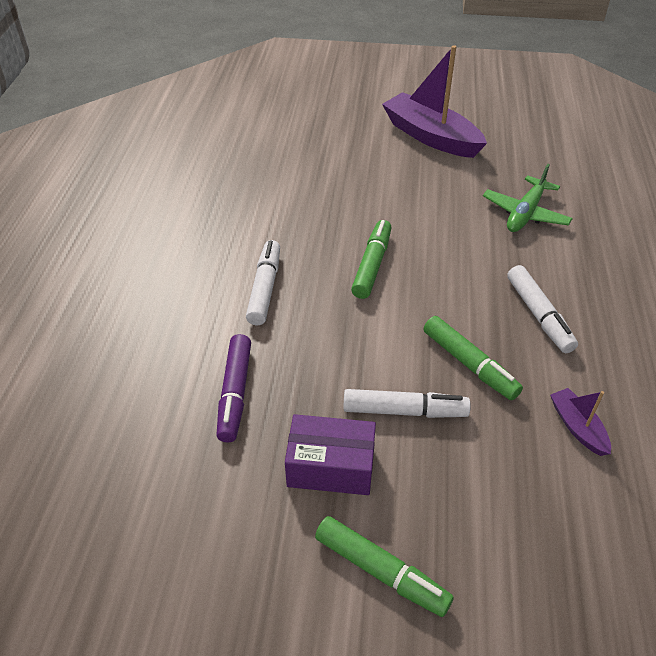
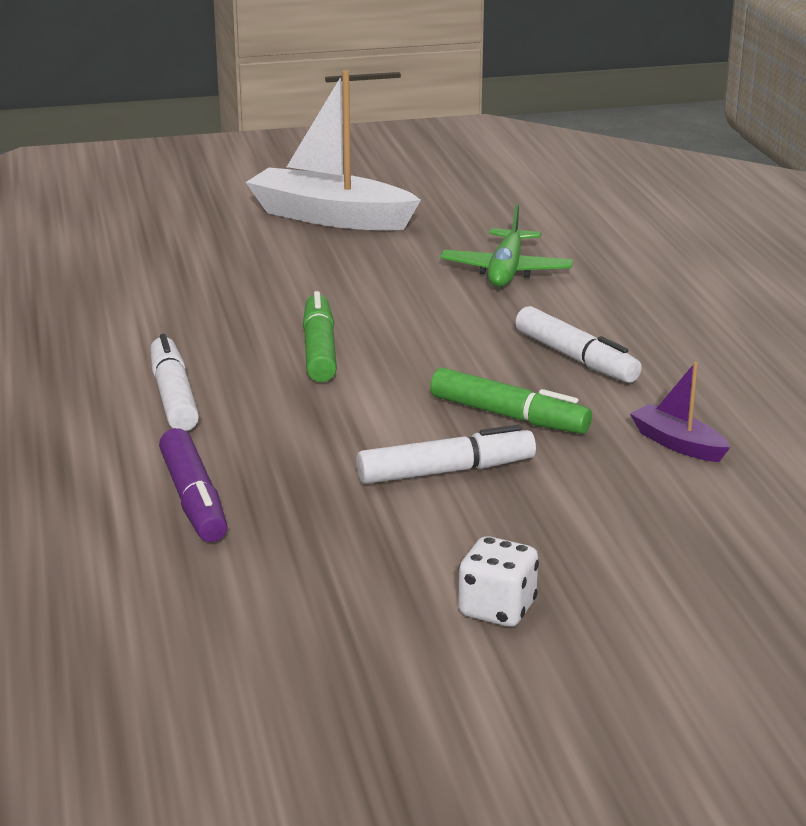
camera: 20 degrees left, 20 degrees down
purple box [285,414,376,495] -> none
green marker [315,516,454,617] -> white dice [458,536,539,627]
purple boat [382,45,487,158] -> white boat [246,70,421,231]

